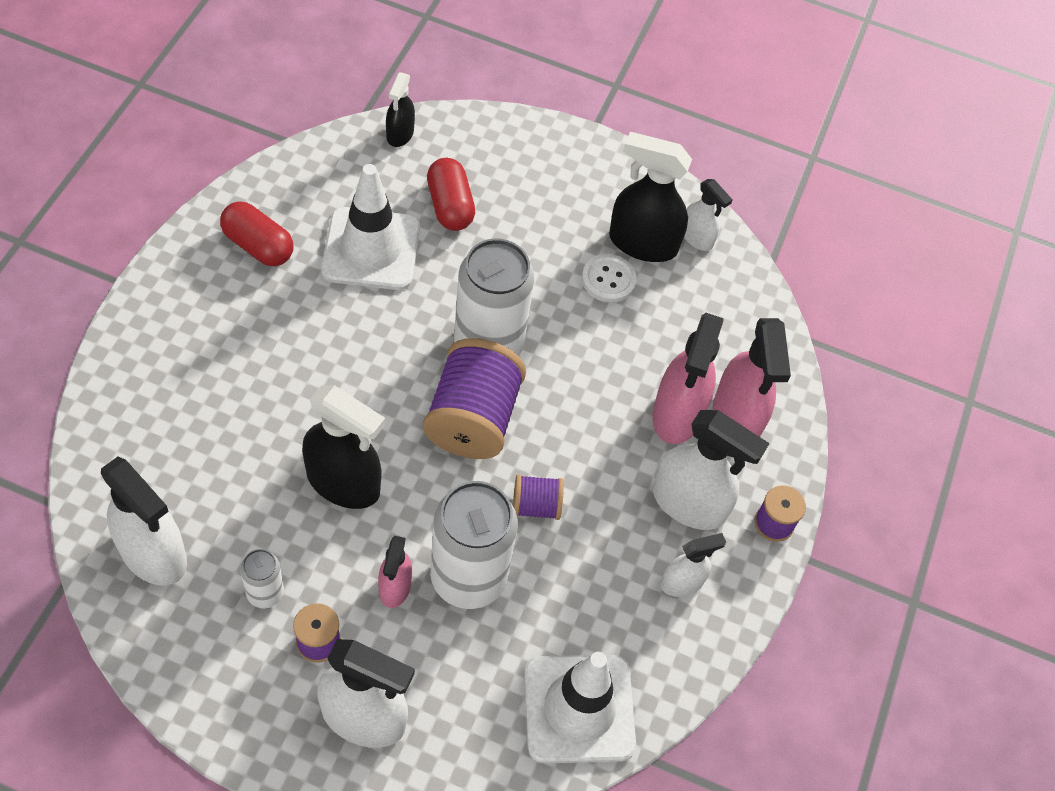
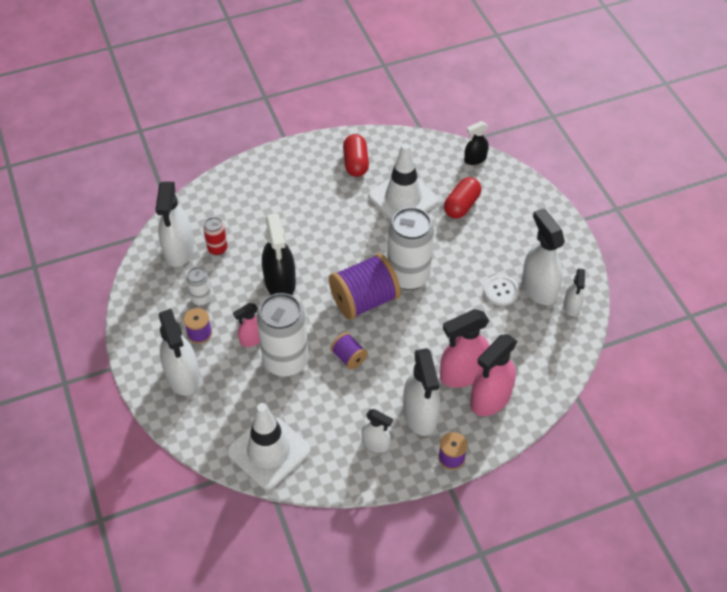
camera: 55 degrees right, 5 degrees down
black spray bottle [609,132,692,262] -> white spray bottle [522,208,565,305]
none -> red can [203,217,228,255]

